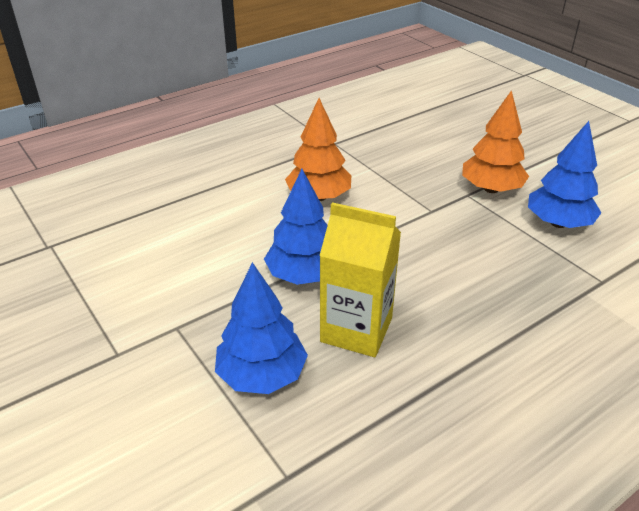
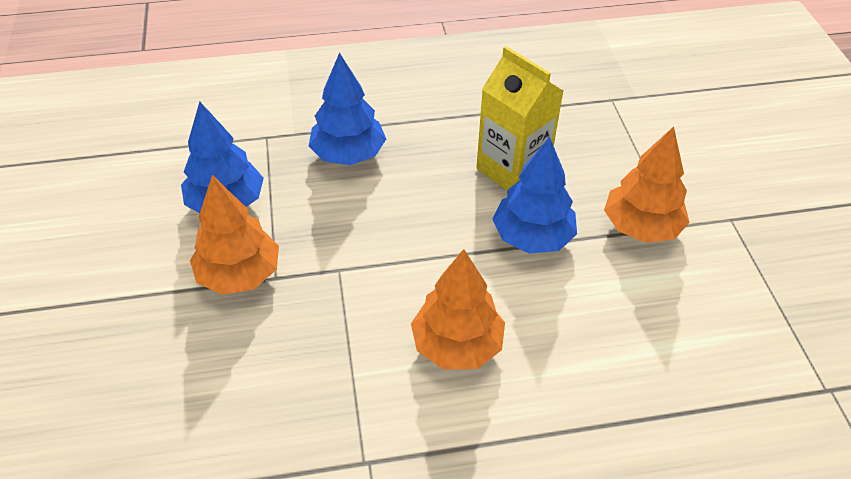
camera: 155 degrees left, 10 degrees up
blue tree [215,262,308,394] -> blue tree moved to [309,53,386,165]
none -> orange tree [604,126,690,243]

